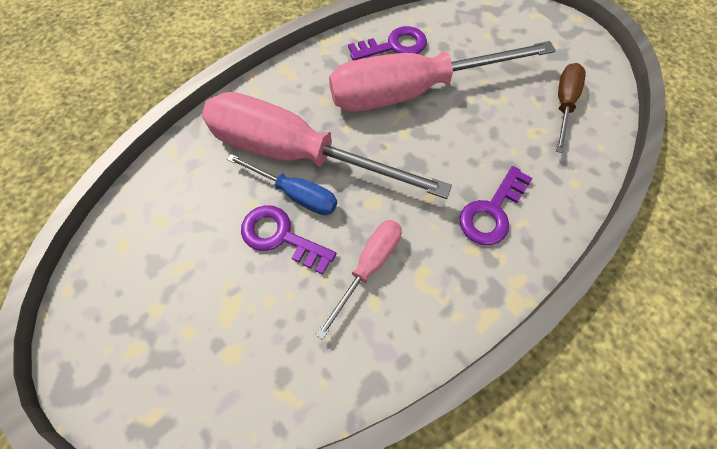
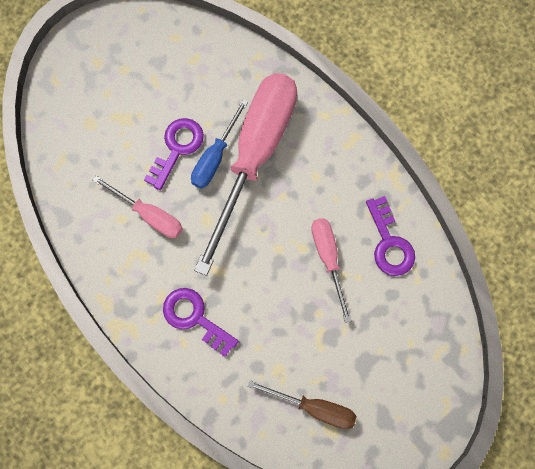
camera: 90 degrees right, 10 degrees up
pink screwdriver [329,41,556,111] -> pink screwdriver [311,218,351,323], size x0.48

